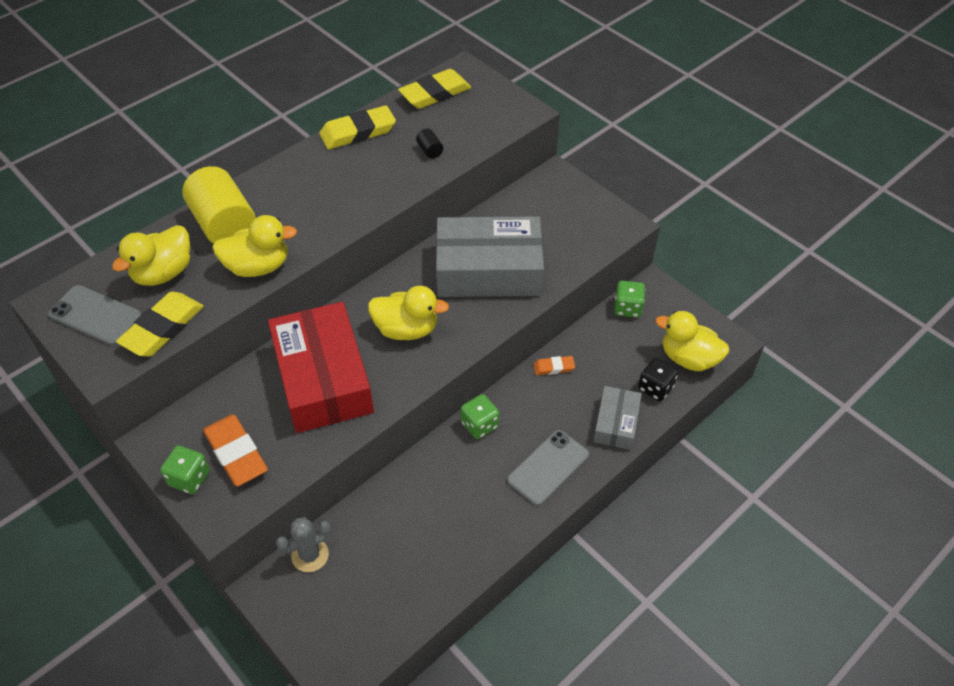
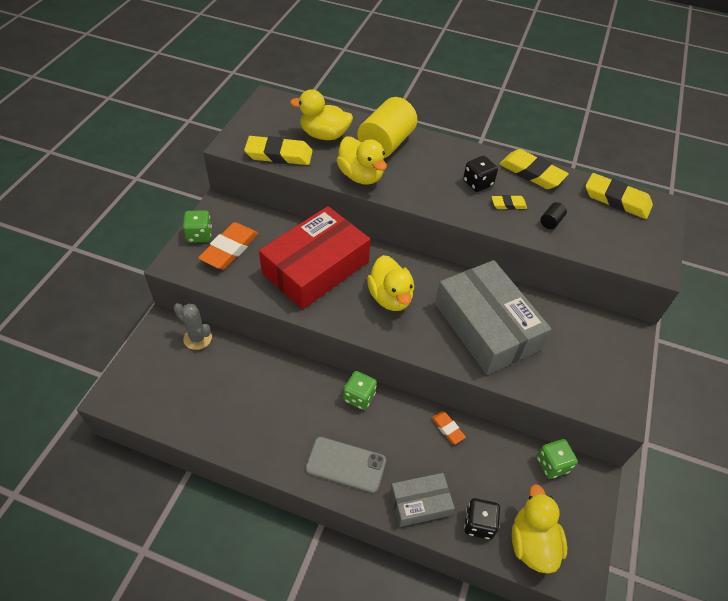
camera: 60 degrees right, 0 degrees up
grey phone [48,285,141,346] -> none
none -> black dice [463,156,498,192]
none -> yellow eraser [492,195,527,210]

